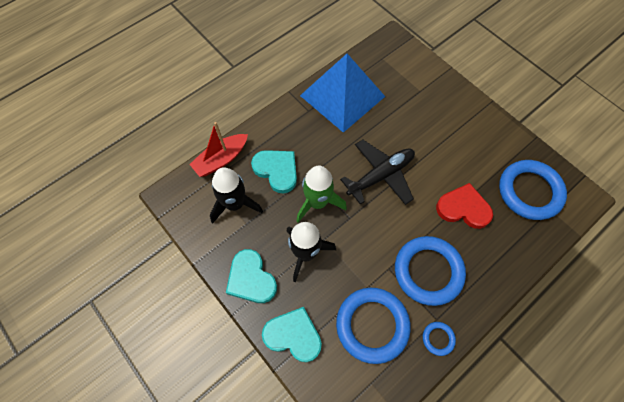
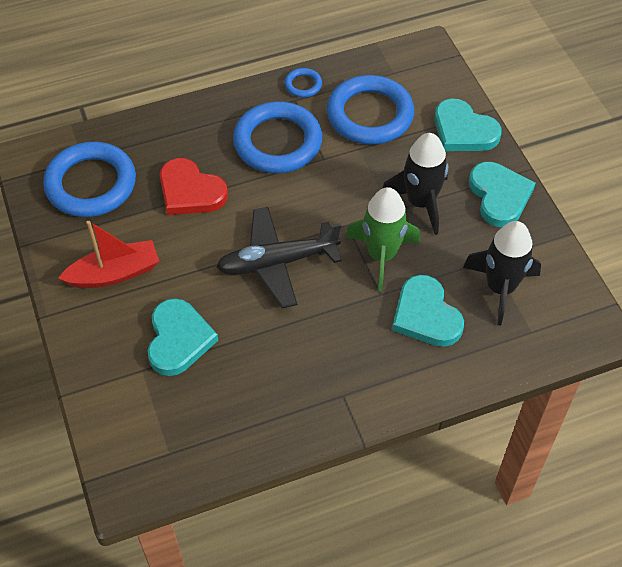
camera: 160 degrees left, 10 degrees down
red boat [189,122,248,177] -> red boat moved to [58,221,159,288]
blue pyramid [300,54,385,133] -> none
none -> turquoise heart [147,298,218,376]

